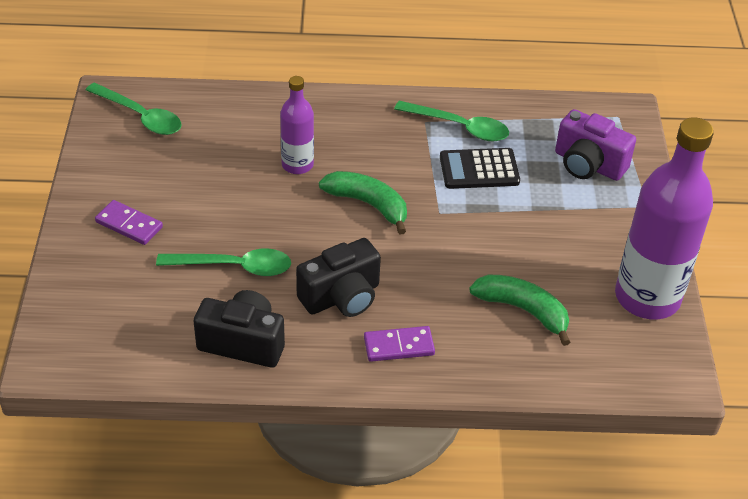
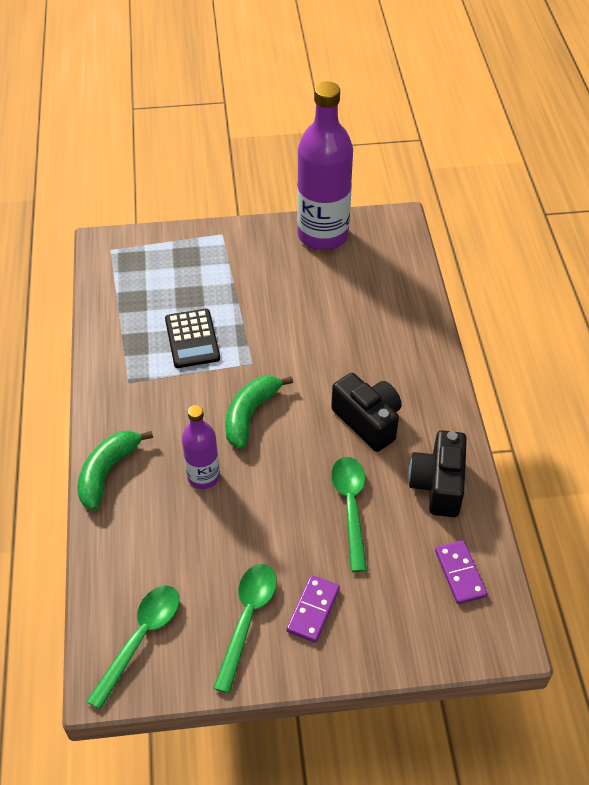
camera: 95 degrees left, 5 degrees up
purple domino [364,326,435,362] -> purple domino moved to [435,540,487,604]
green spoon [394,101,509,142] -> green spoon moved to [213,564,277,693]
green banana [469,274,570,346] -> green banana moved to [78,430,153,510]
purple camera [555,109,636,181] -> none

